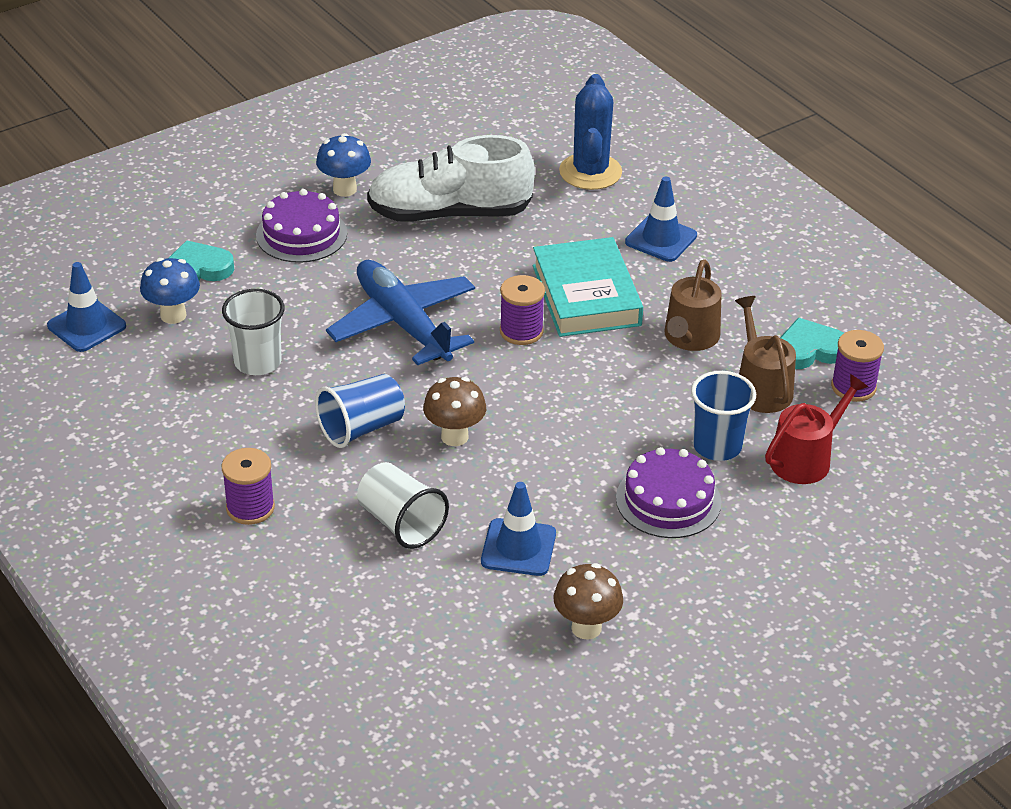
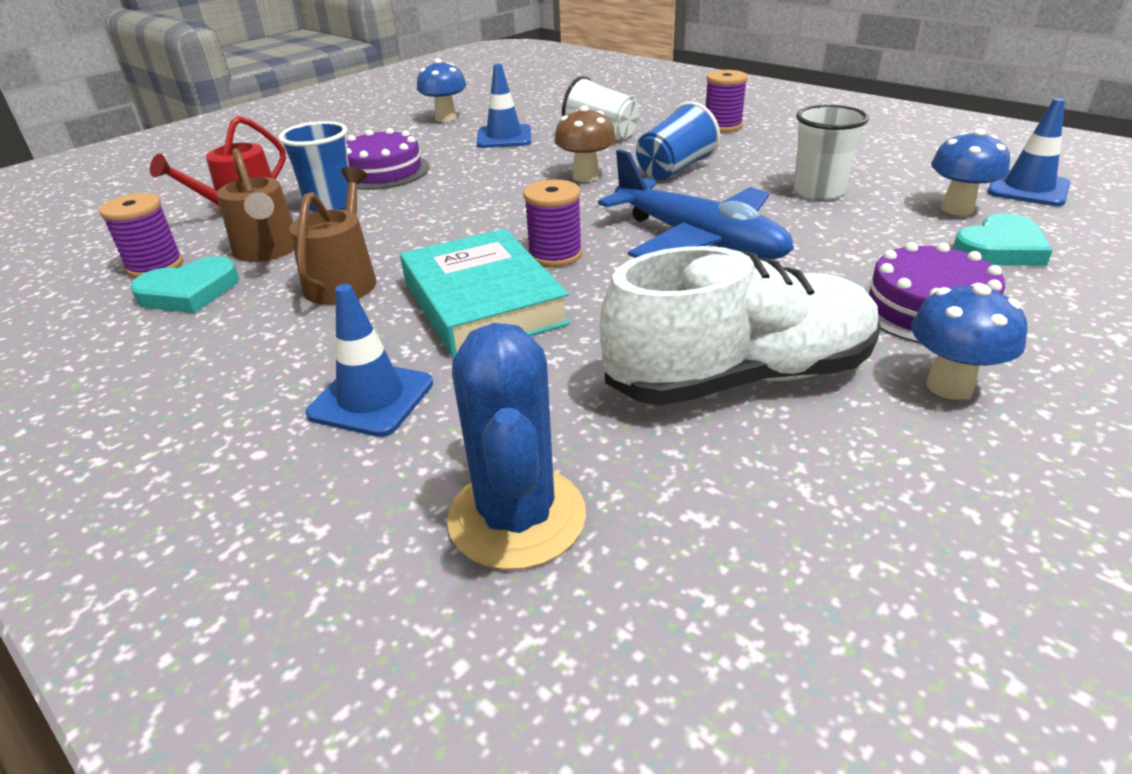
camera: 170 degrees right, 5 degrees down
brown mushroom [554,563,623,640] -> blue mushroom [417,59,467,122]

